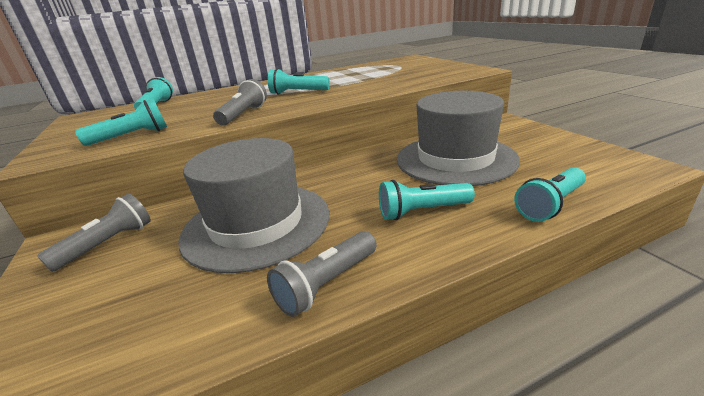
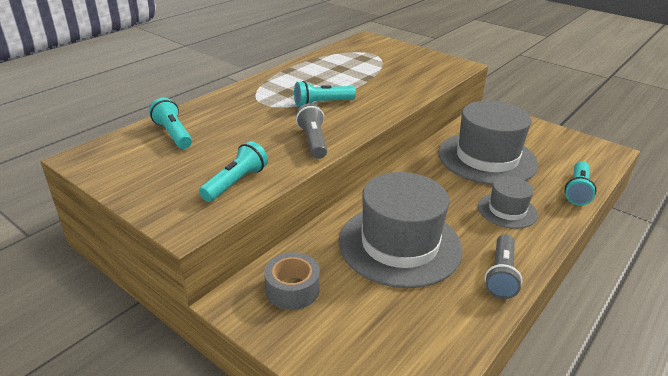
camera: 30 degrees left, 5 degrees up
grey flashlight [37,194,151,272] -> grey tape [264,252,320,310]
turquoise flashlight [379,180,475,220] -> grey hat [478,176,538,229]

